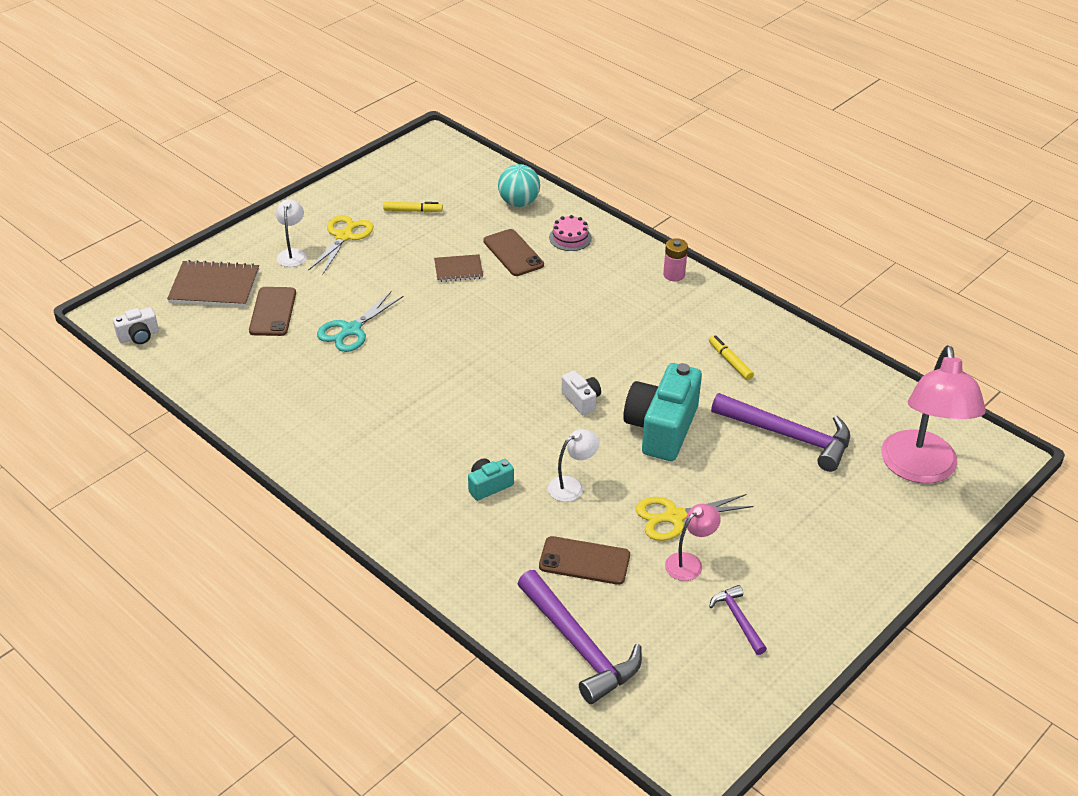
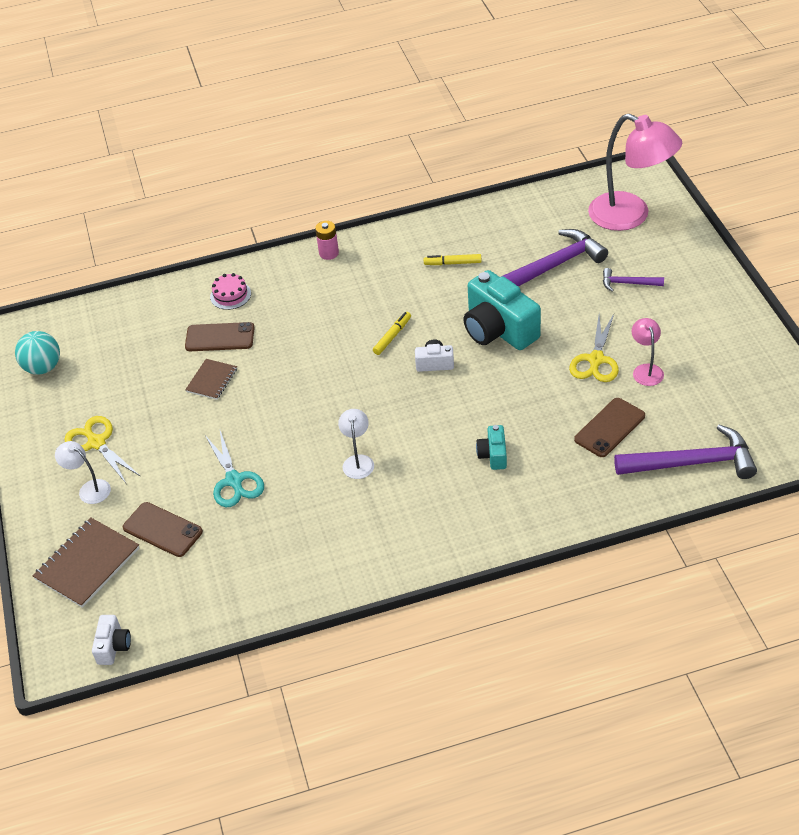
camera: 55 degrees left, 5 degrees up
yellow marker [383,202,443,212] -> yellow marker moved to [373,312,411,355]
turquoise ball [498,164,540,207] -> turquoise ball moved to [15,331,60,375]
white lamp [548,429,599,502] -> white lamp moved to [338,409,374,479]
purple hammer [709,585,767,655] -> purple hammer moved to [603,268,664,292]

